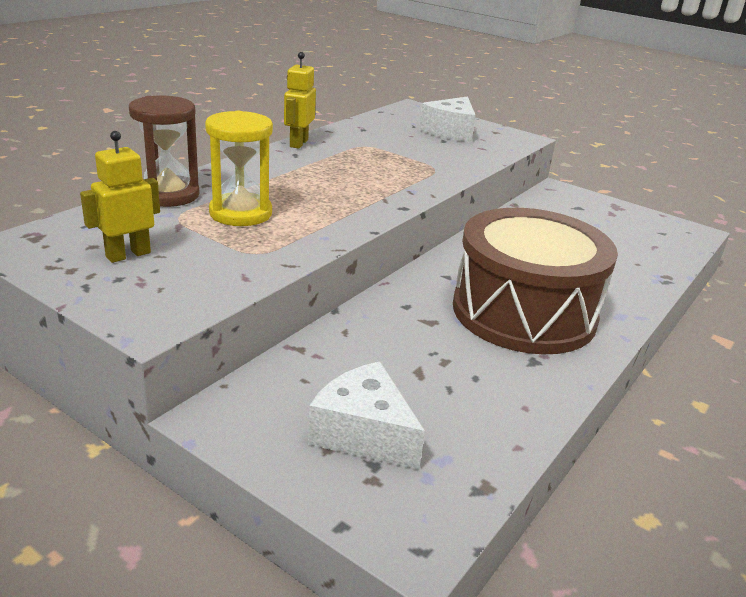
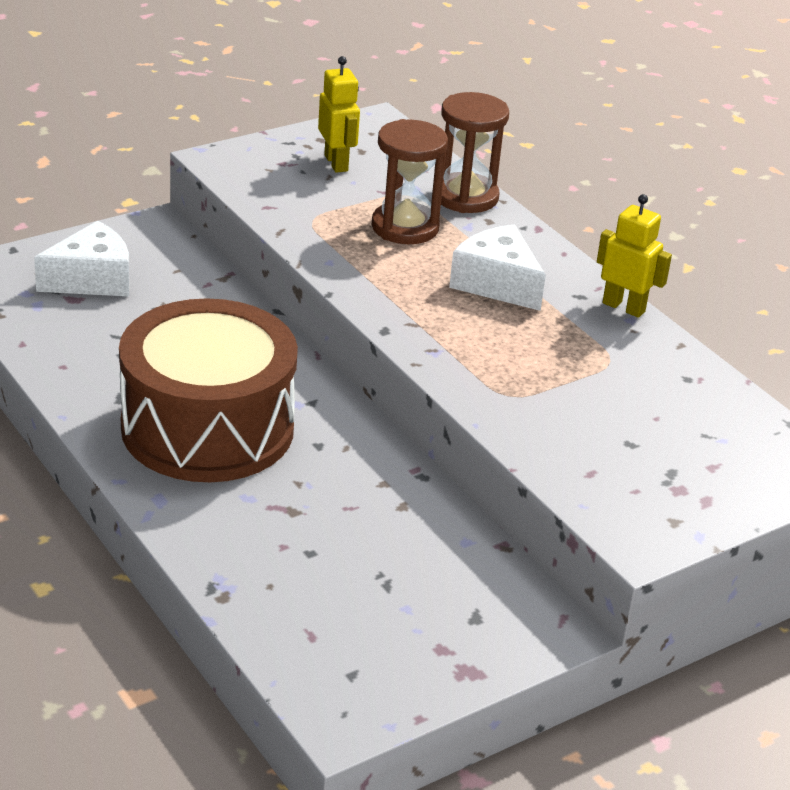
camera: 110 degrees right, 5 degrees up
yellow hourglass [205,111,273,226] -> brown hourglass [372,119,448,244]
white cheese [419,96,476,142] -> white cheese moved to [449,225,546,311]

